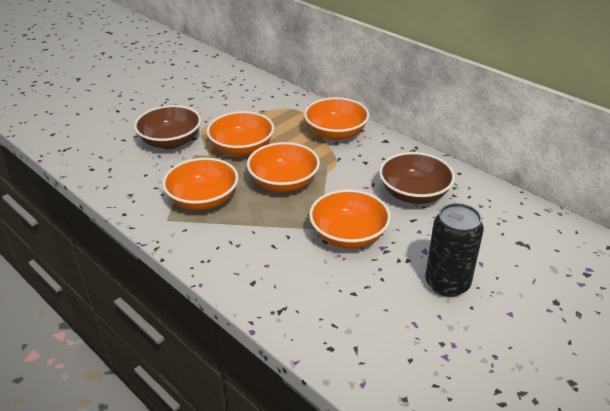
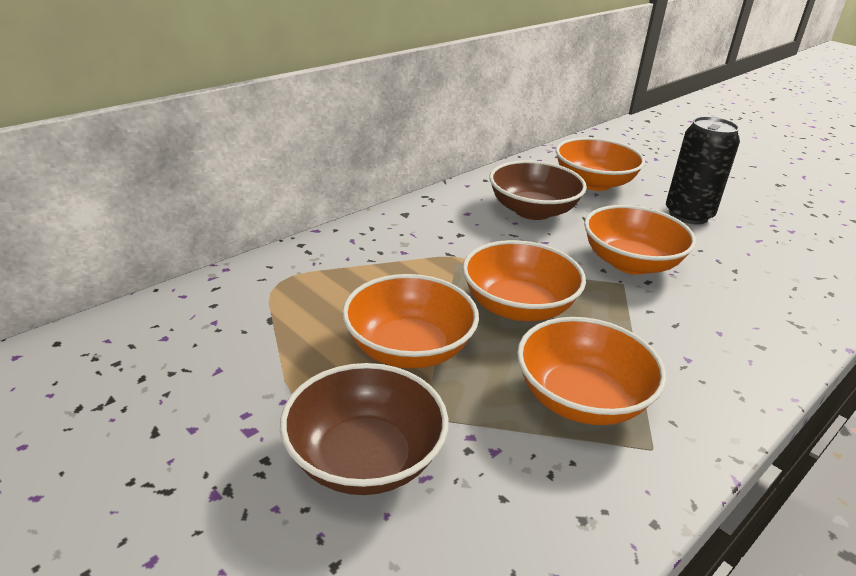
camera: 90 degrees left, 5 degrees down
orange bowl [304,97,369,140] -> orange bowl moved to [556,137,645,191]

